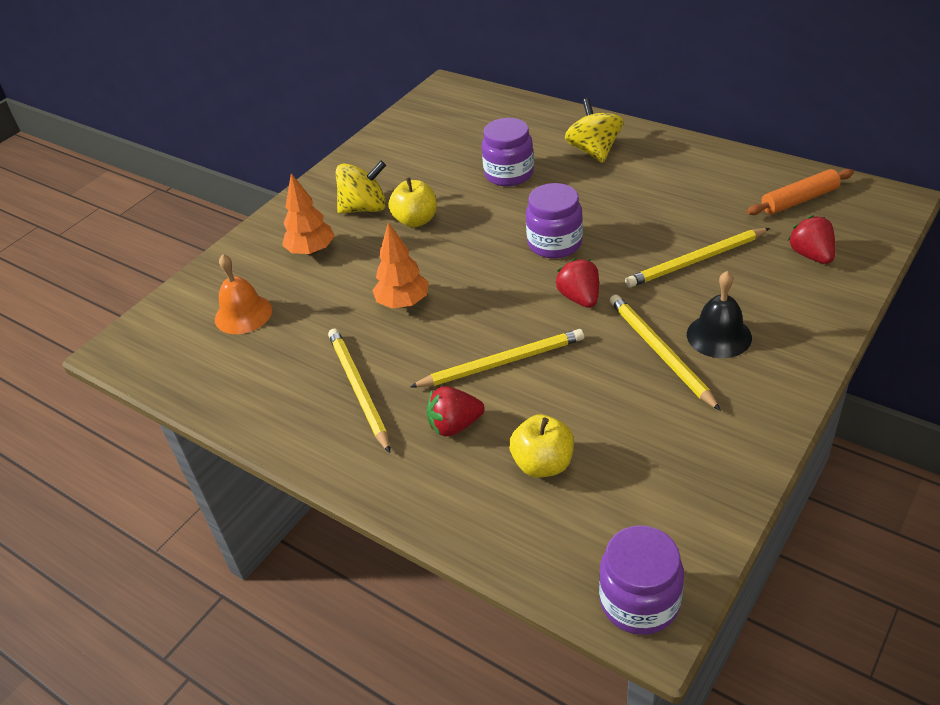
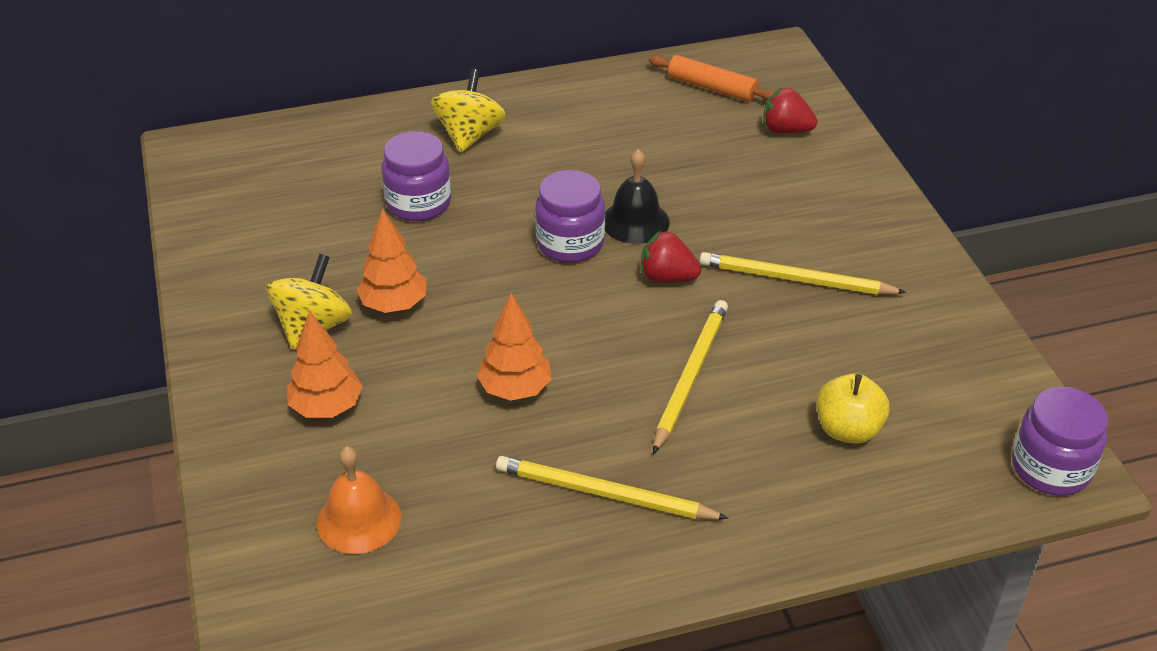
camera: 55 degrees left, 0 degrees up
yellow apple [389,177,437,227] -> orange tree [356,209,426,313]
red strawberry [427,386,485,436] -> none
yellow spinning top [565,98,624,163] -> yellow spinning top turned 75 degrees clockwise [430,69,506,153]
yellow pencil [625,228,770,288] -> none
black bell [687,271,752,358] -> black bell moved to [605,149,670,244]
orange rolling pin [747,169,854,215] -> orange rolling pin turned 75 degrees counterclockwise [649,55,774,102]

